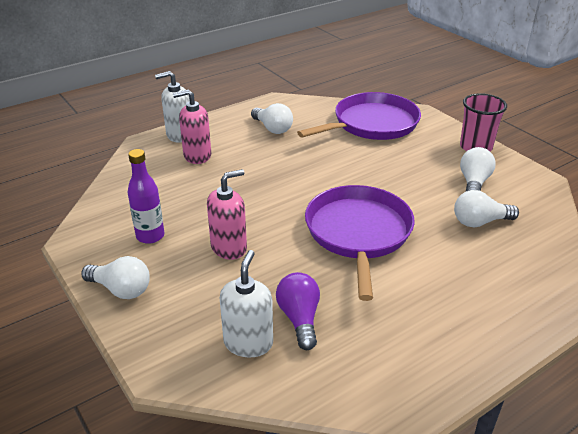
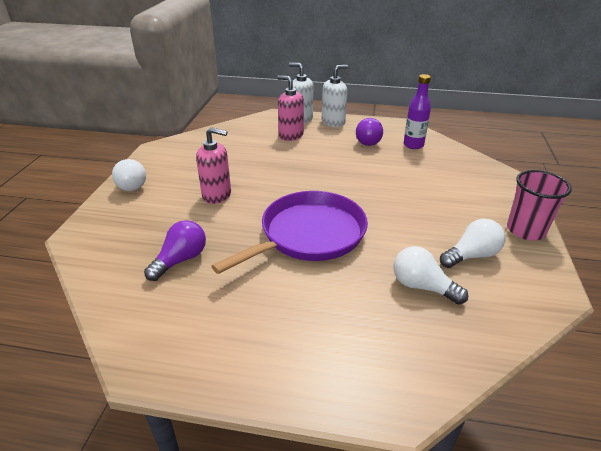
camera: 45 degrees right, 0 degrees up
purple bottle [128,149,164,244] -> purple bottle moved to [404,74,431,149]
white soap dispenser [220,250,273,357] -> white soap dispenser moved to [322,65,348,127]
white light bulb [251,103,293,134] -> purple light bulb [356,118,383,146]
purple pan [297,92,421,140] -> none

